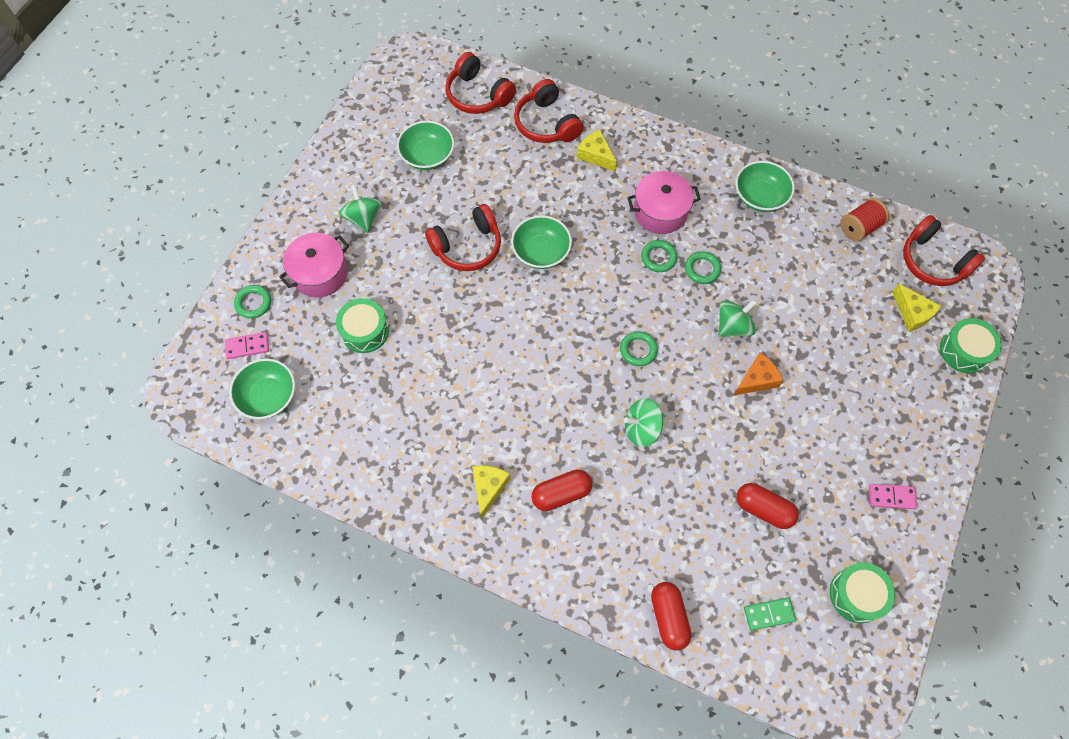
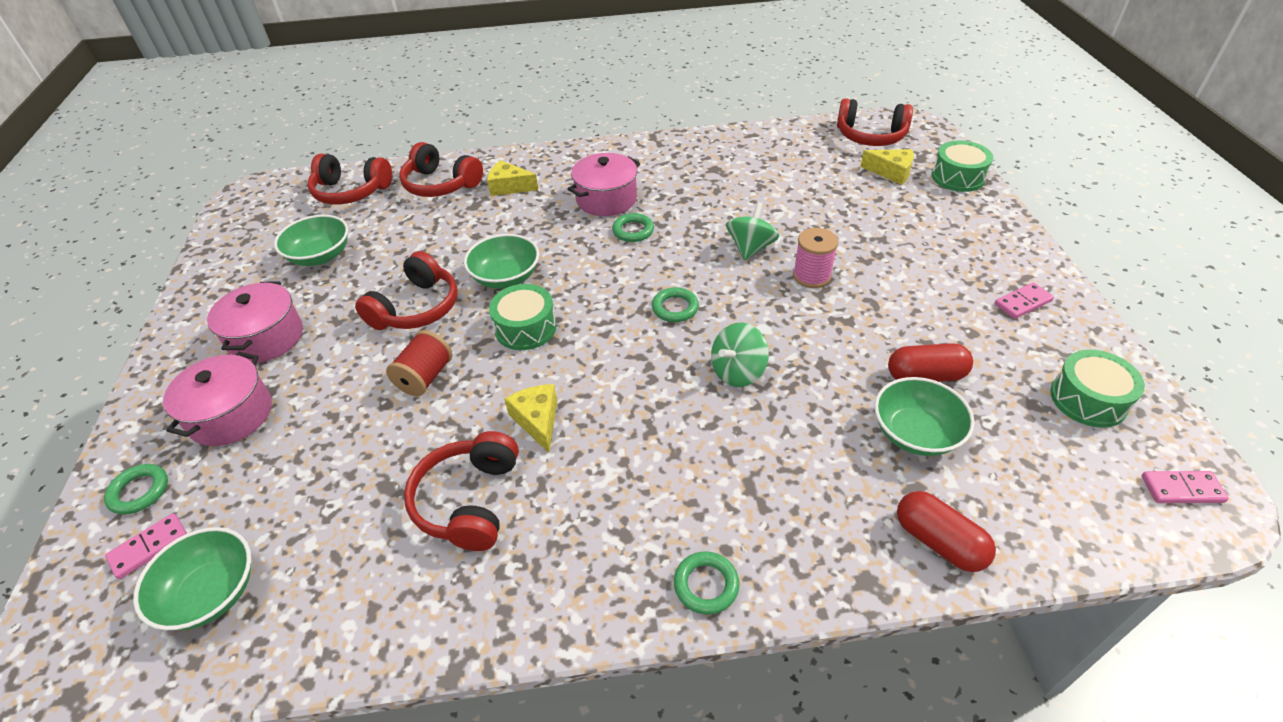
camera: 30 degrees left, 20 degrees down
green drum [336,298,389,353] -> green drum moved to [489,284,557,350]
green spinning top [339,185,382,233] -> pink pot [207,281,303,363]
yellow cheese [472,465,510,519] -> yellow cheese moved to [504,384,557,453]
red capsule [531,469,592,511] -> none
green ring [685,251,721,284] -> green ring moved to [674,551,740,615]
orange cheese [733,353,784,396] -> pink spool [793,228,838,288]
green bowl [736,161,795,212] -> green bowl moved to [874,377,975,456]
green domino [744,597,796,631] -> none
red spool [840,198,889,242] -> red spool moved to [386,330,453,396]
none -> red headphones [404,431,519,551]
none -> pink domino [1142,471,1229,503]

